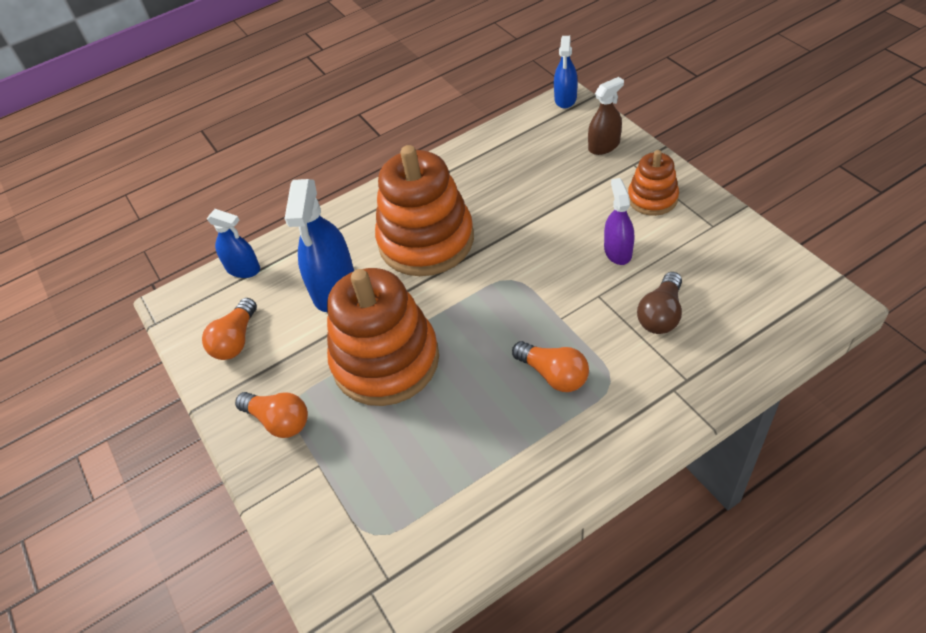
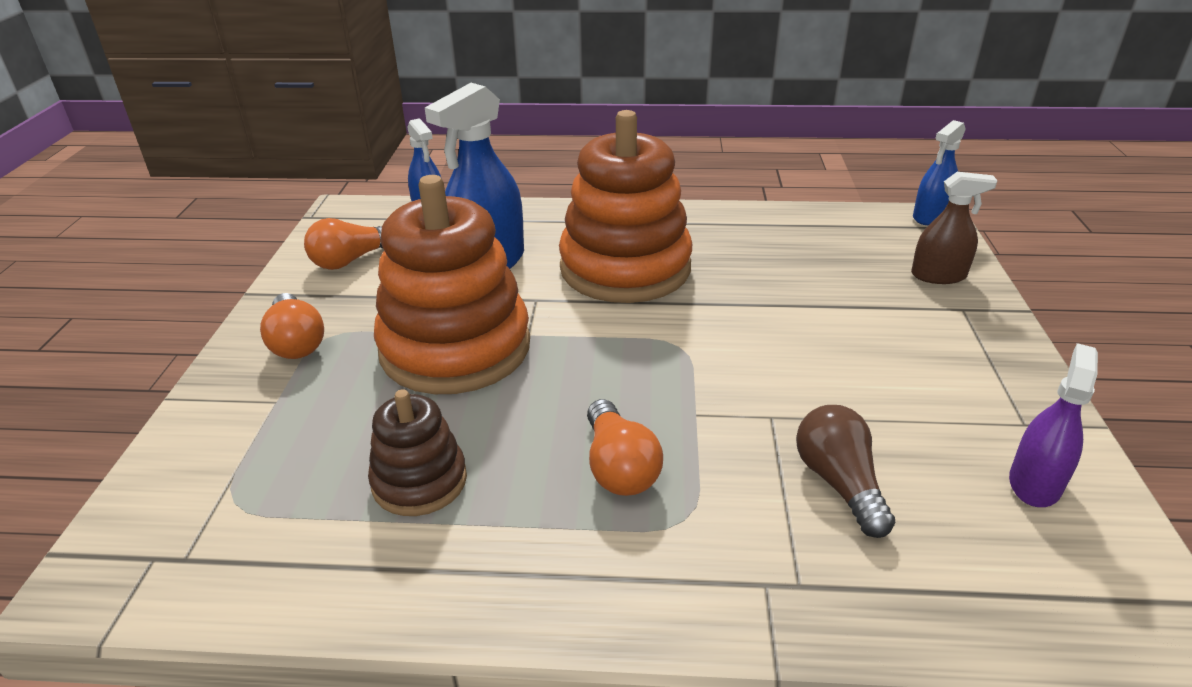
camera: 30 degrees right, 15 degrees down
purple spray bottle [604,178,634,265] -> purple spray bottle moved to [1009,343,1098,507]
orange stacking toy [628,150,679,216] -> none
brown light bulb [637,272,682,334] -> brown light bulb turned 105 degrees clockwise [796,405,895,538]
none -> brown stacking toy [368,389,467,516]

